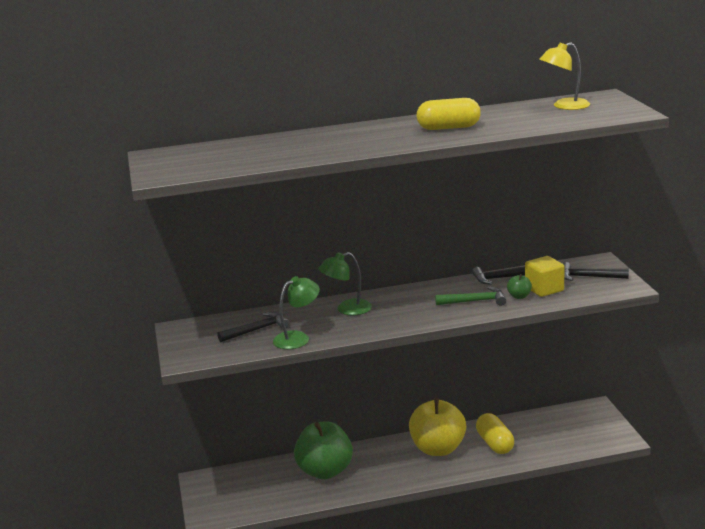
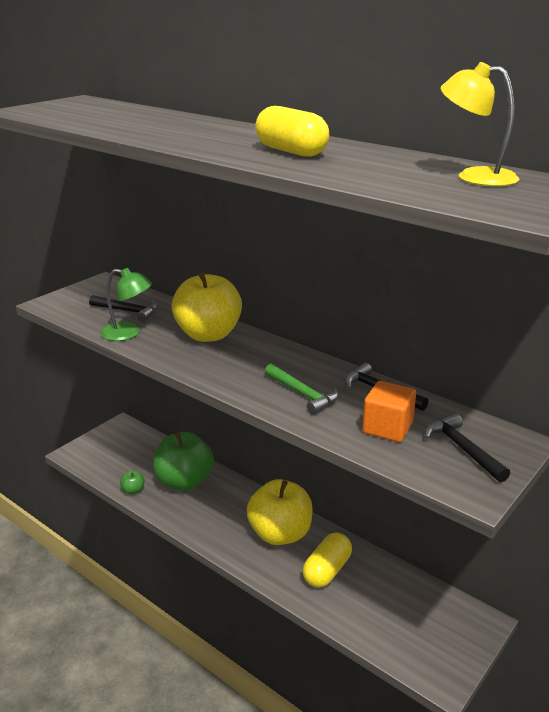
camera: 50 degrees right, 5 degrees up
green lamp [318,252,372,315] -> yellow apple [172,270,242,342]
green apple [507,274,532,299] -> green apple moved to [120,470,144,494]
yellow cube [525,256,565,297] -> orange cube [362,381,416,442]

